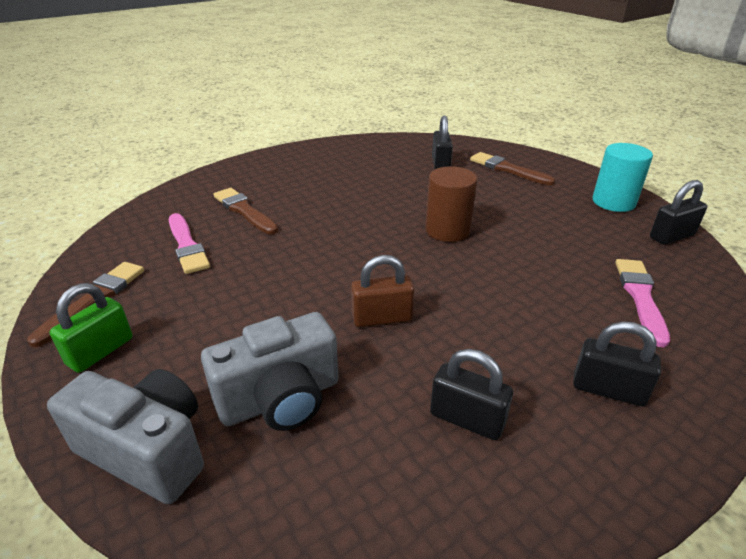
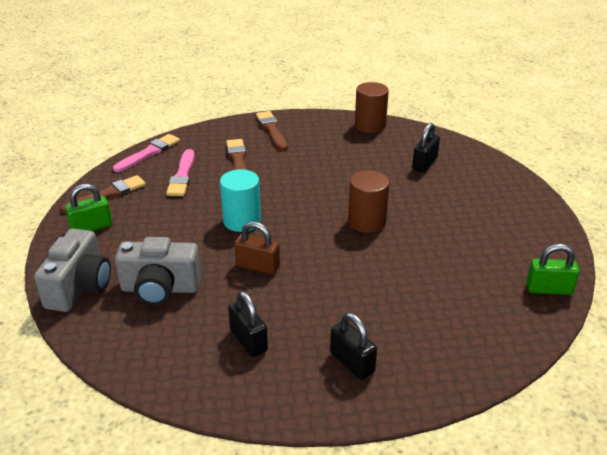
camera: 30 degrees right, 0 degrees up
grey camera [47,369,204,504] -> grey camera turned 45 degrees clockwise [34,228,111,312]
brown brush [470,152,555,185] -> brown brush moved to [256,111,288,151]
turquoise cylinder [592,143,653,212] -> turquoise cylinder moved to [220,169,261,232]
pink brush [615,259,670,347] -> pink brush moved to [113,134,180,172]
black padlock [650,180,707,245] -> green padlock [526,244,580,295]
none -> brown cylinder [355,82,389,133]

